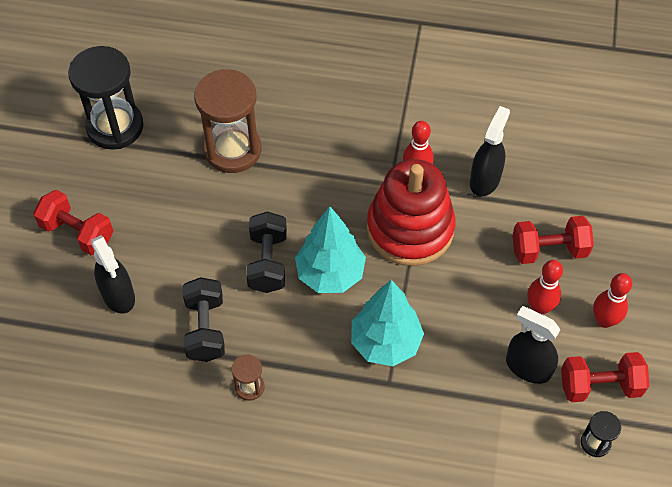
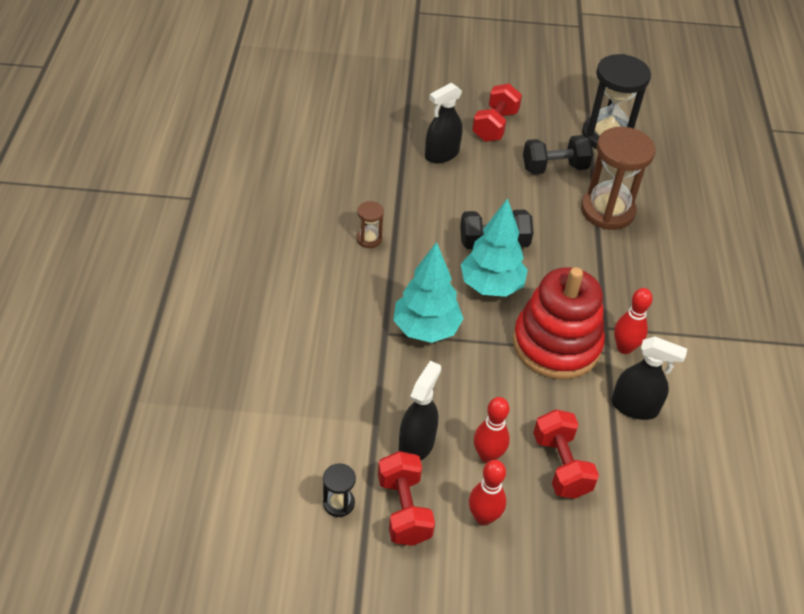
camera: 80 degrees right, 10 degrees down
black dumbbell [183,277,225,362] -> black dumbbell moved to [523,135,593,175]

